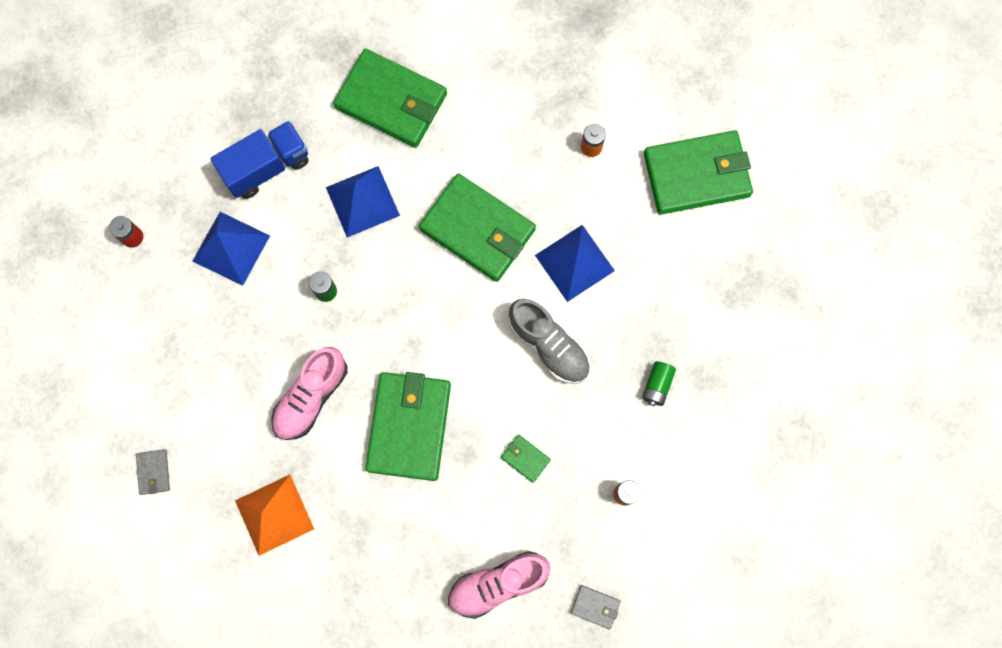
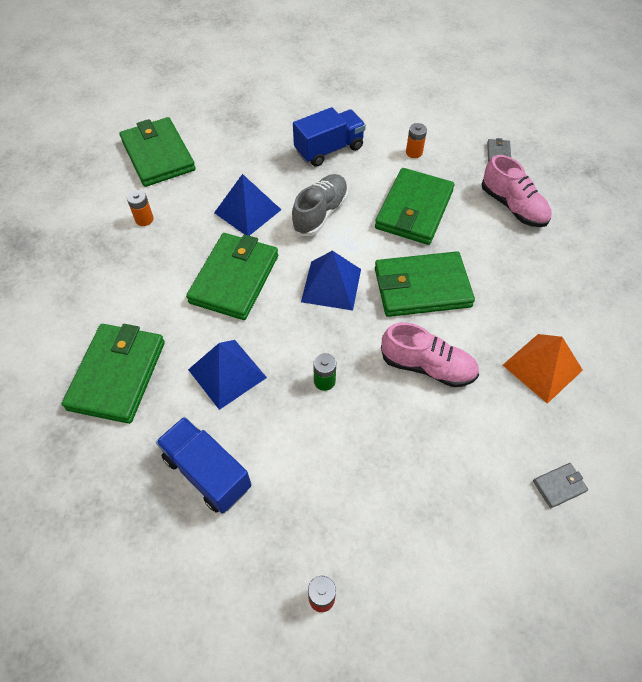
camera: 105 degrees left, 20 degrees down
blue pyramid [192,212,270,286] -> blue pyramid moved to [301,251,361,311]
green wallet [501,435,551,483] -> green wallet [375,168,455,245], size x2.42
green battery [642,361,676,406] -> blue truck [293,107,366,167]

